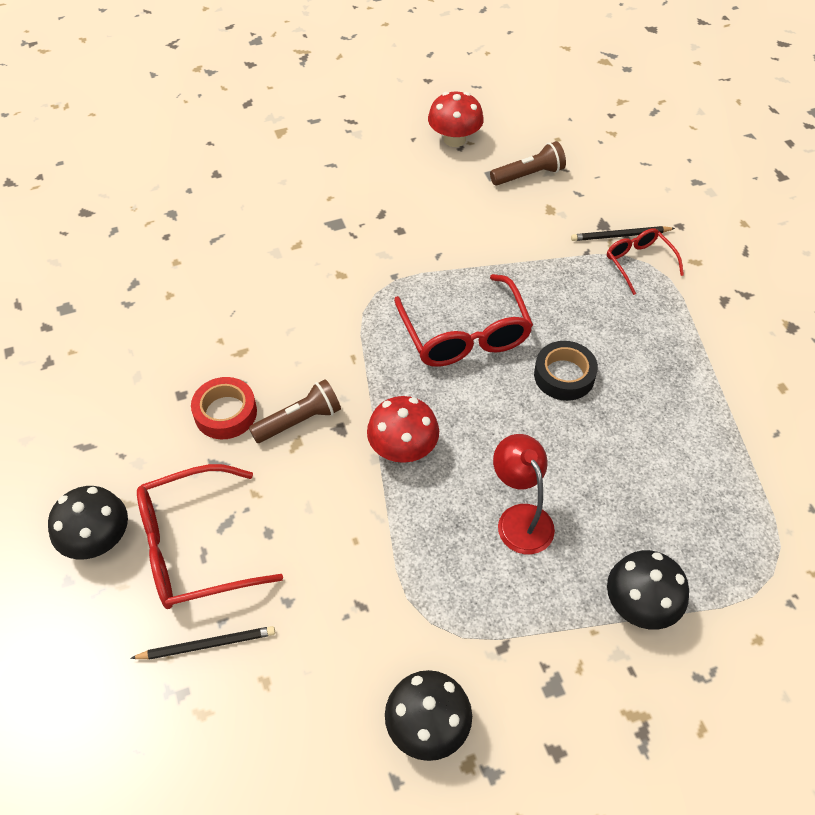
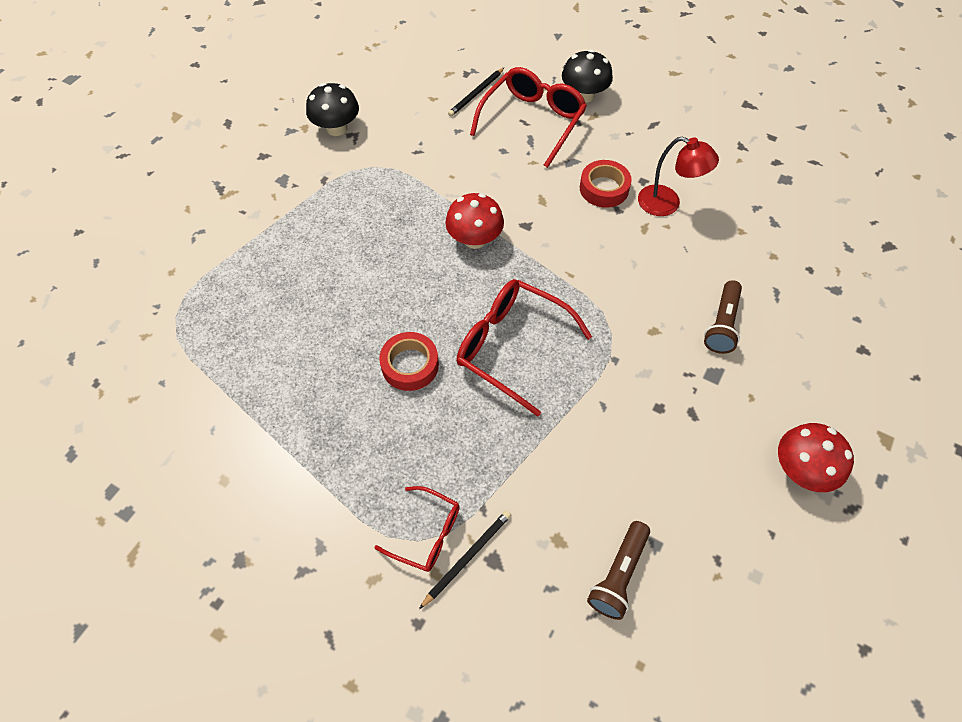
camera: 140 degrees right, 5 degrees up
brown flashlight [249,379,341,443] -> brown flashlight moved to [704,280,742,354]
red mushroom [428,92,484,147] -> red mushroom moved to [778,423,854,492]
red lamp [493,434,555,554] -> red lamp moved to [638,137,719,216]
black tape [534,341,598,401] -> red tape [379,332,439,391]
black mushroom [607,550,689,630] -> none

